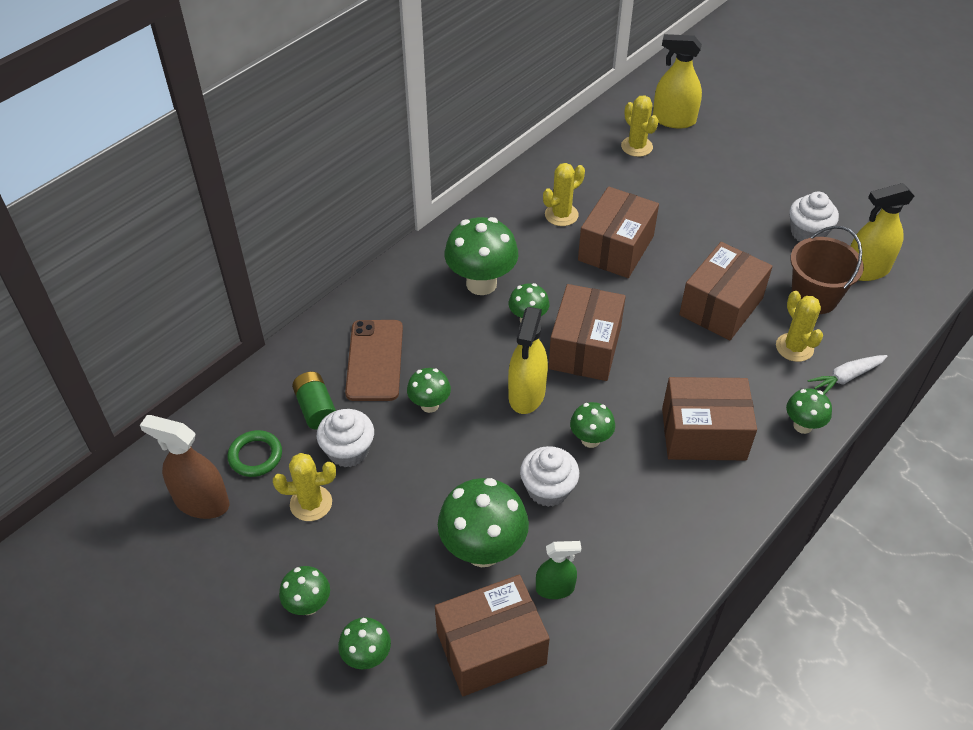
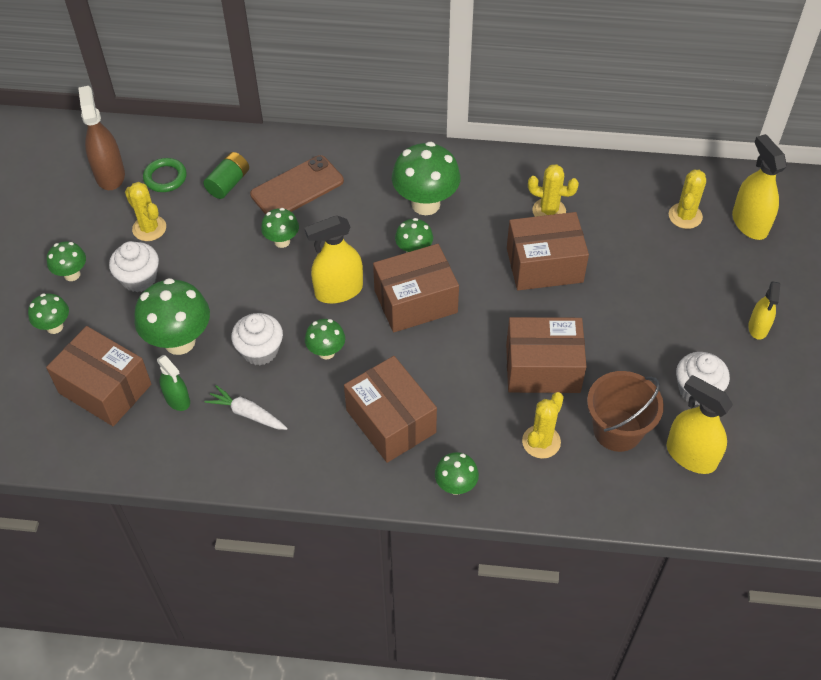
camera: 55 degrees right, 5 degrees up
white cupcake [317,409,374,467] -> white cupcake moved to [109,241,159,292]
white carrot [807,355,888,394] -> white carrot moved to [204,385,288,430]
none -> yellow spray bottle [748,281,780,340]

